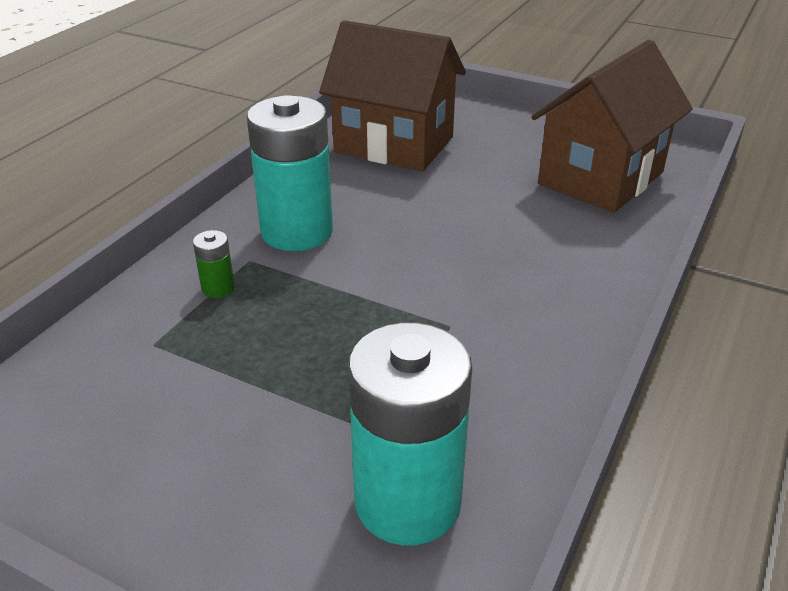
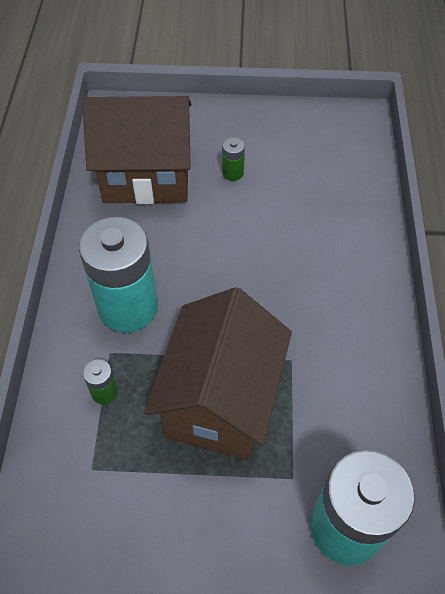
camera: 25 degrees left, 20 degrees up
brown house [531,40,693,213] -> brown house moved to [144,287,292,460]
none -> green battery [222,137,245,181]

